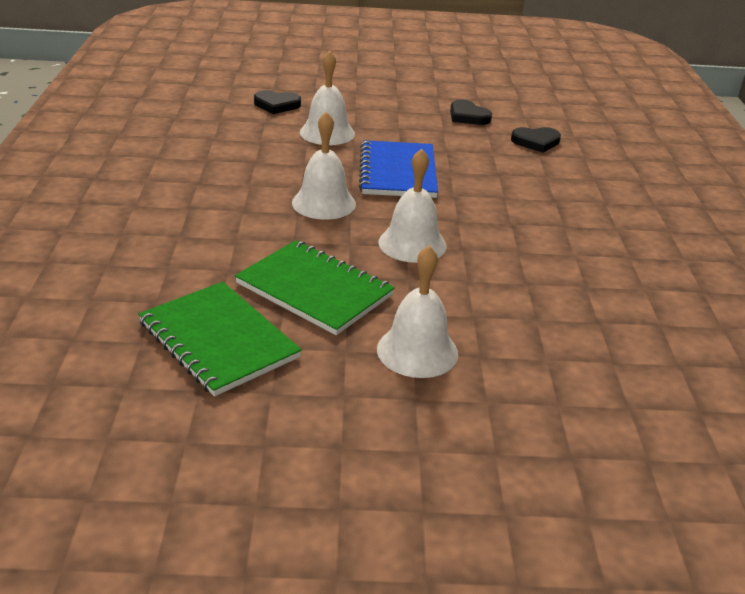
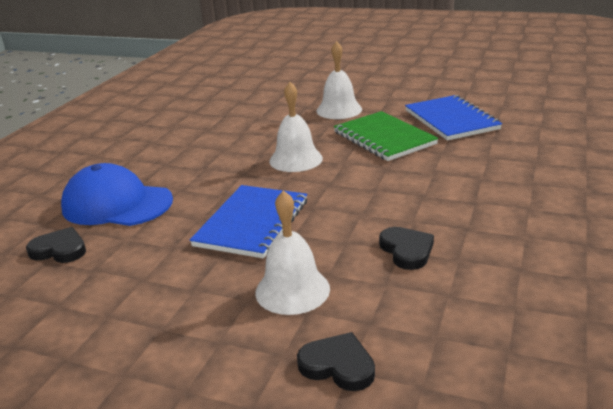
camera: 155 degrees left, 5 degrees down
green notebook [138,282,302,396] -> blue notebook [405,95,502,140]
white bell [292,111,356,220] -> none
black heart [450,100,492,125] -> black heart moved to [379,227,434,270]
none -> blue cap [61,163,173,226]

